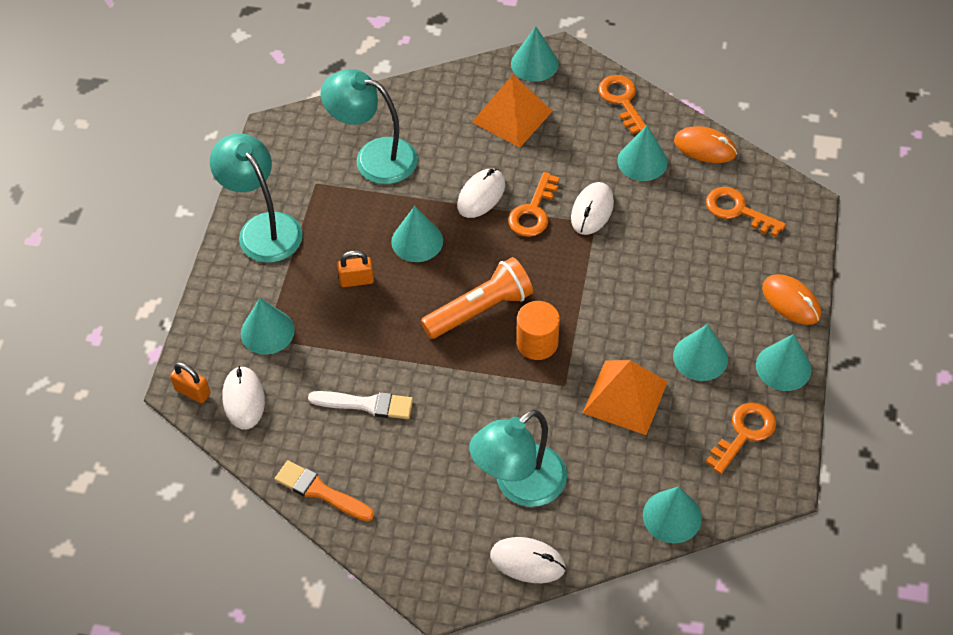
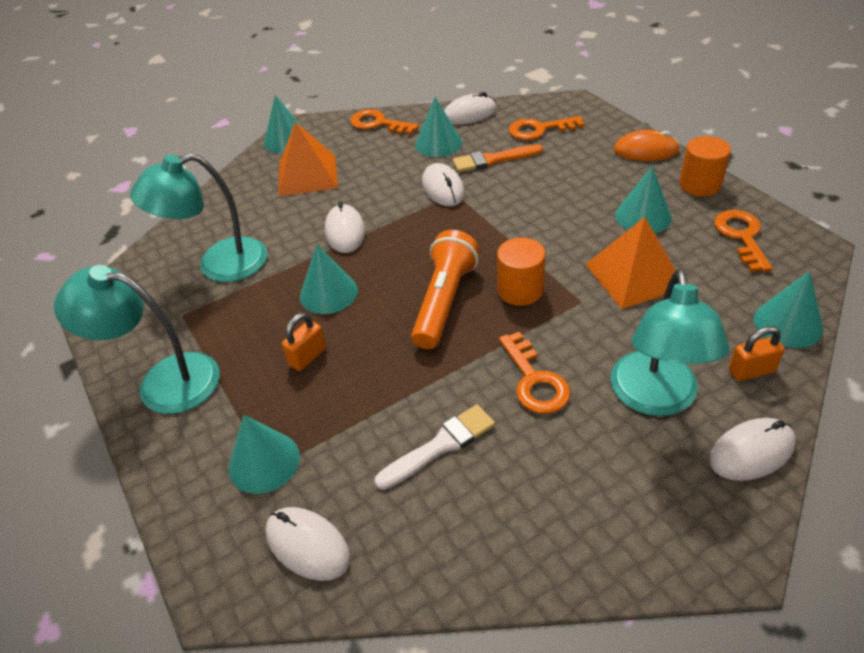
camera: 40 degrees left, 10 degrees down
orange padlock [170,362,210,403] -> orange padlock moved to [729,326,785,381]
orange brush [275,460,374,522] -> orange brush moved to [453,144,543,172]
orange key [508,172,559,237] -> orange key moved to [499,332,571,414]
orange mouse [674,126,737,163] -> white mouse [444,92,497,125]
turquoise cone [756,334,812,391] -> orange cylinder [679,136,731,197]

